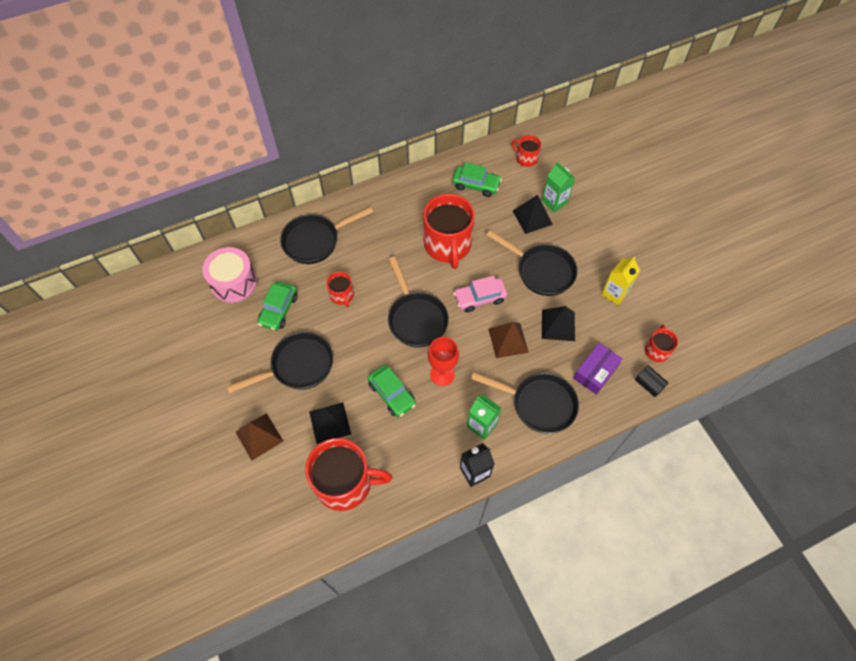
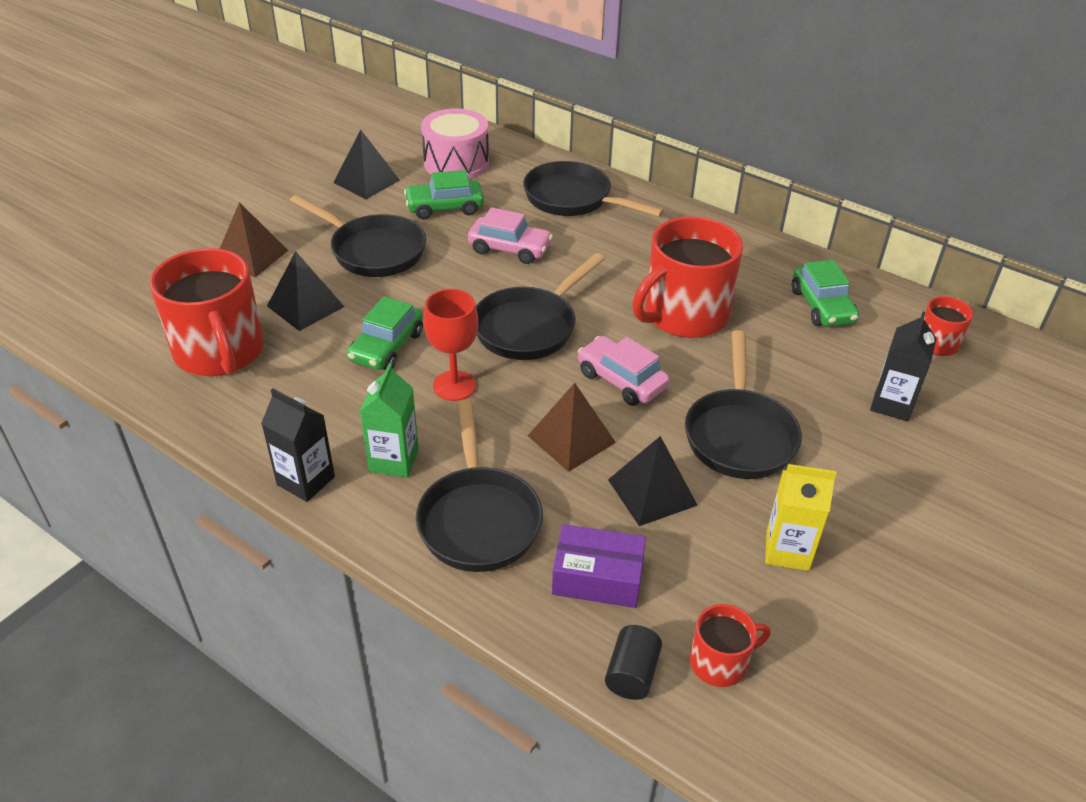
camera: 60 degrees right, 20 degrees down
red mug [327,272,354,307] -> pink car [468,207,553,264]
black pyramid [513,195,553,234] -> black pyramid moved to [333,130,400,199]
green carton [542,161,575,212] -> black carton [870,312,937,421]

